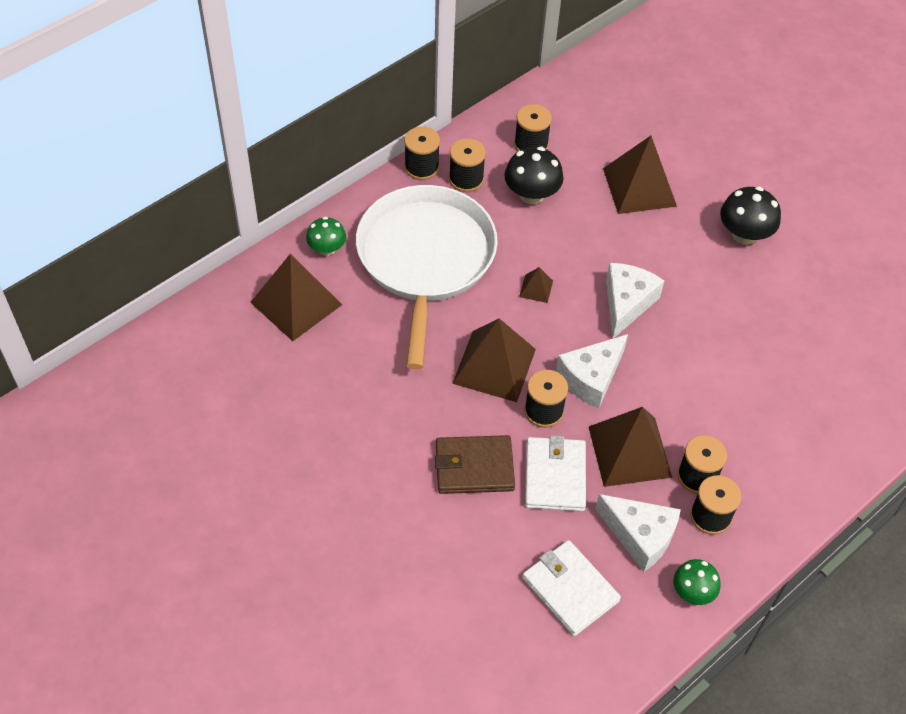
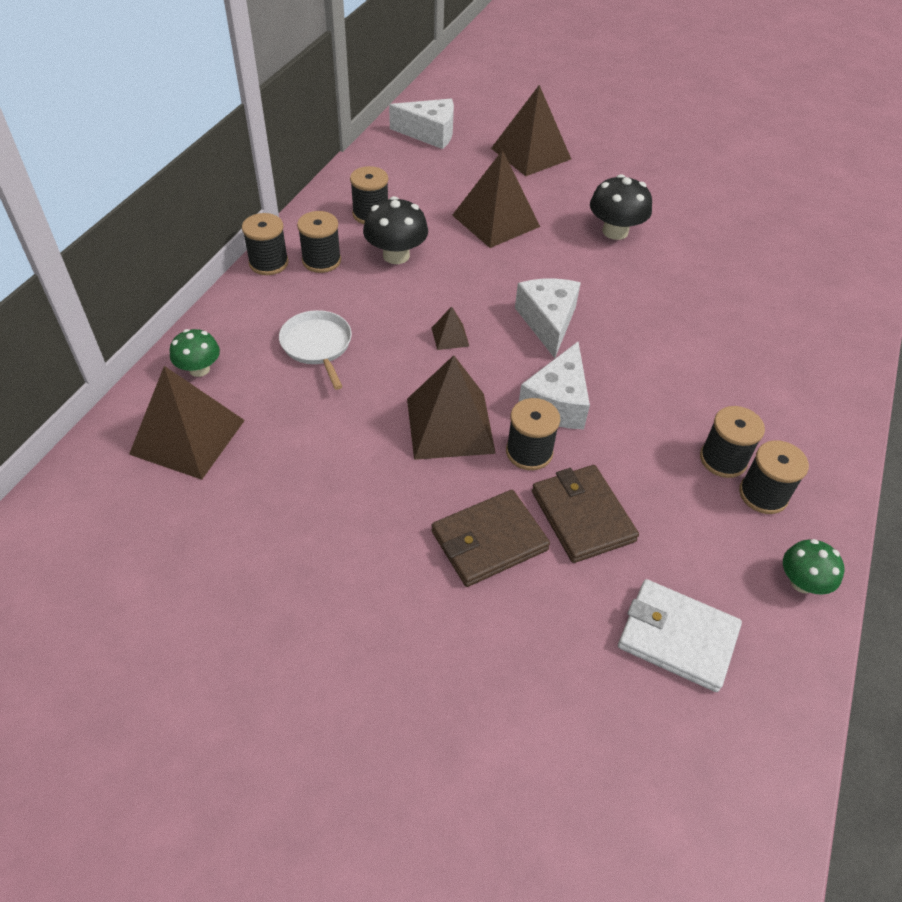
camera: 25 degrees left, 5 degrees down
white pan [356,185,498,369] -> white pan [279,310,352,390], size x0.44
white wallet [525,435,586,511] -> brown wallet [532,465,639,563]
brown pyramid [589,407,672,487] -> brown pyramid moved to [491,85,571,176]
white cheese [595,494,681,572] -> white cheese moved to [389,99,454,149]

